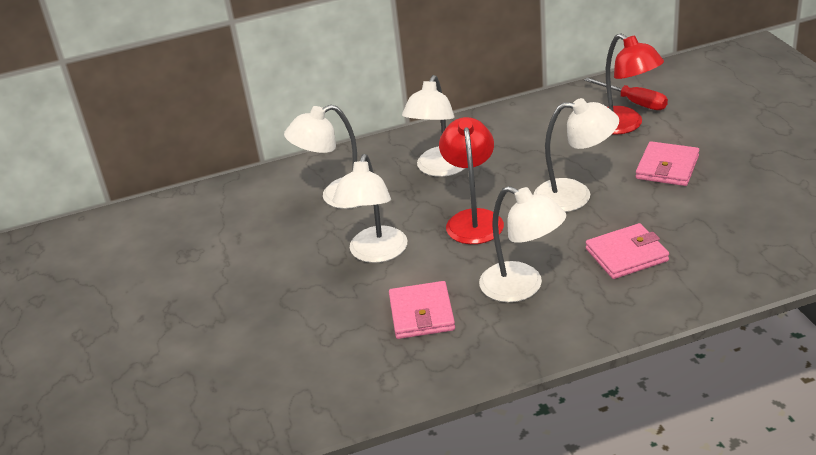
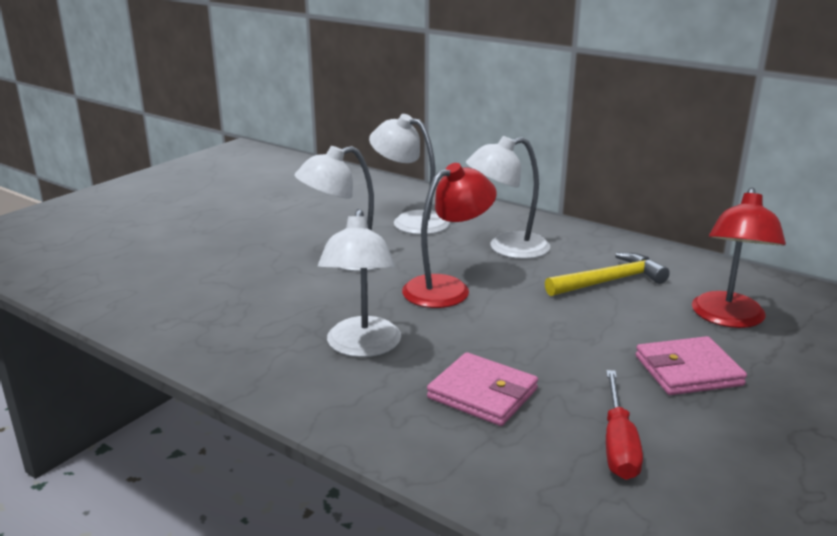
camera: 50 degrees right, 10 degrees down
pink wallet [389,281,455,339] -> none
white lamp [533,98,619,212] -> none
red screwdriver [584,78,668,110] -> red screwdriver moved to [606,370,643,480]
none -> yellow hammer [545,253,670,296]

